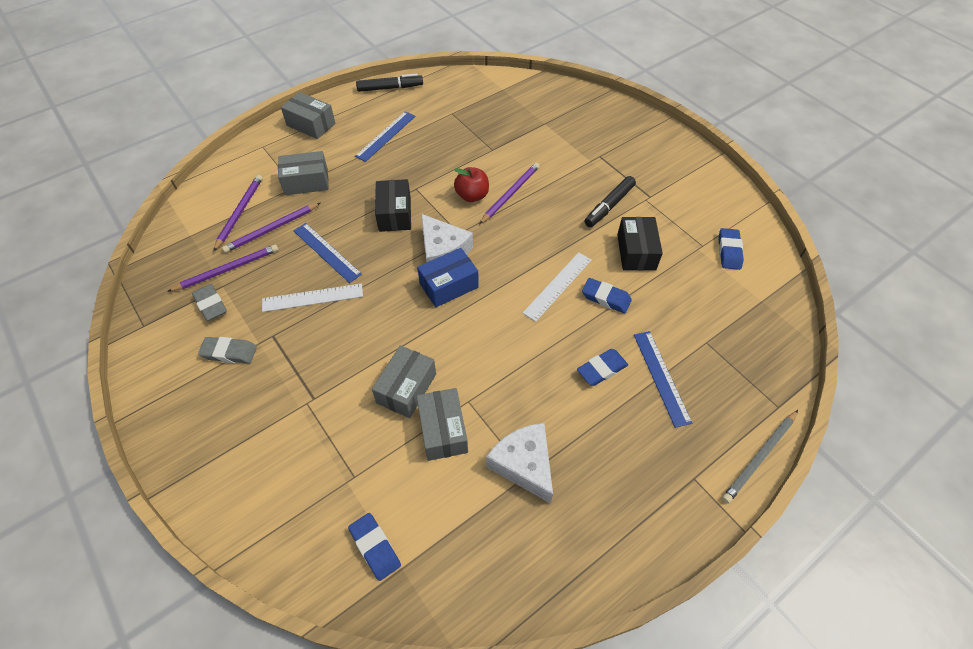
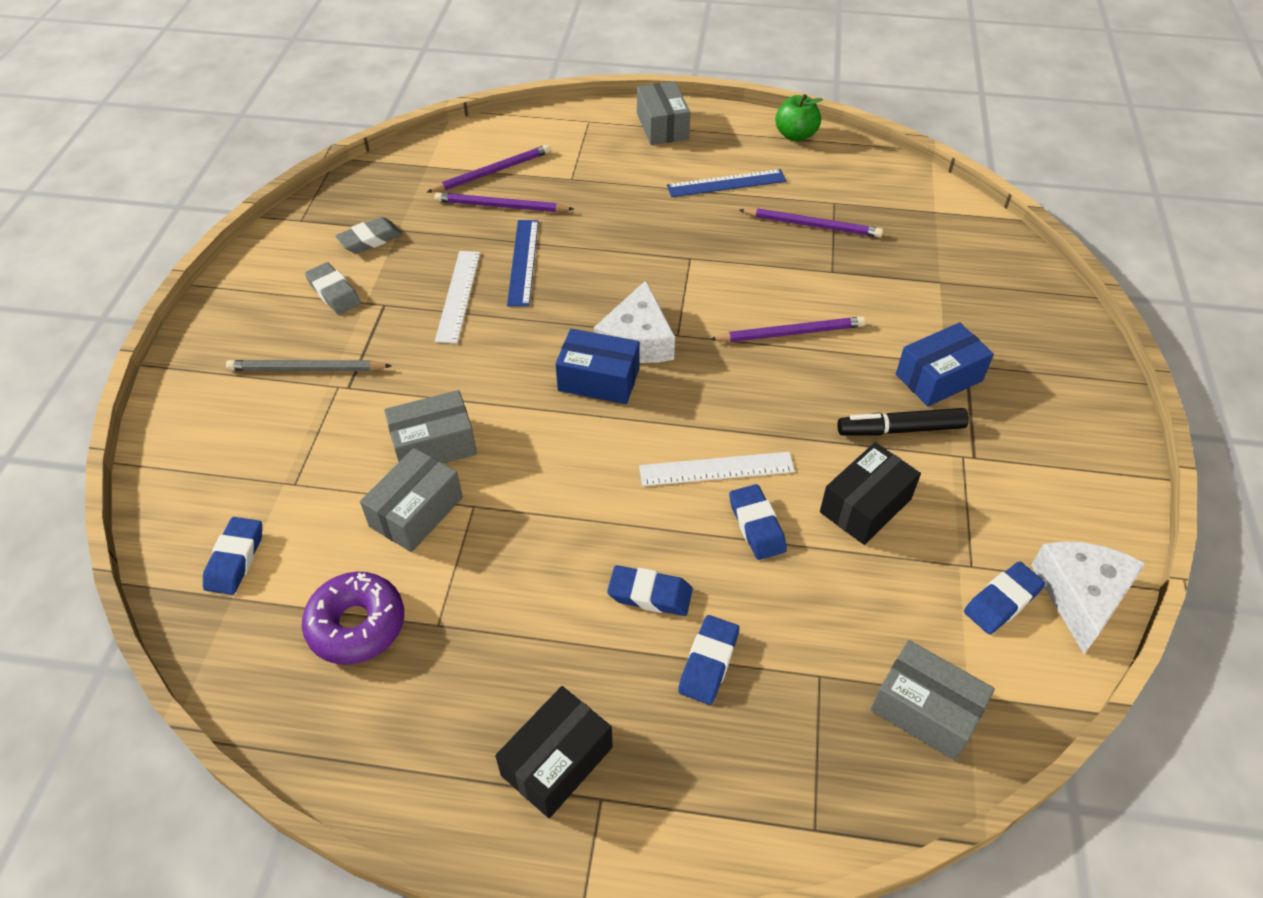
camera: 45 degrees right, 5 degrees down
purple pencil [167,245,278,292] -> purple pencil moved to [739,208,883,238]
grey eraser [192,284,227,321] -> grey eraser turned 45 degrees clockwise [335,217,402,254]
white ruler [262,284,363,312] -> white ruler turned 60 degrees clockwise [435,251,480,343]
grey box [278,151,329,195] -> grey box moved to [871,640,995,761]
black marker [356,74,423,92] -> green apple [775,94,823,141]
black box [375,179,411,232] -> black box moved to [495,686,613,818]
red apple [454,167,489,202] -> none
white cheese [486,423,553,504] -> white cheese moved to [1031,541,1146,654]
blue ruler [634,331,692,428] -> blue eraser [678,615,739,705]
grey pencil [722,410,798,504] -> grey pencil moved to [226,360,392,371]
none -> purple donut [302,572,404,665]
none -> blue box [896,322,994,407]

